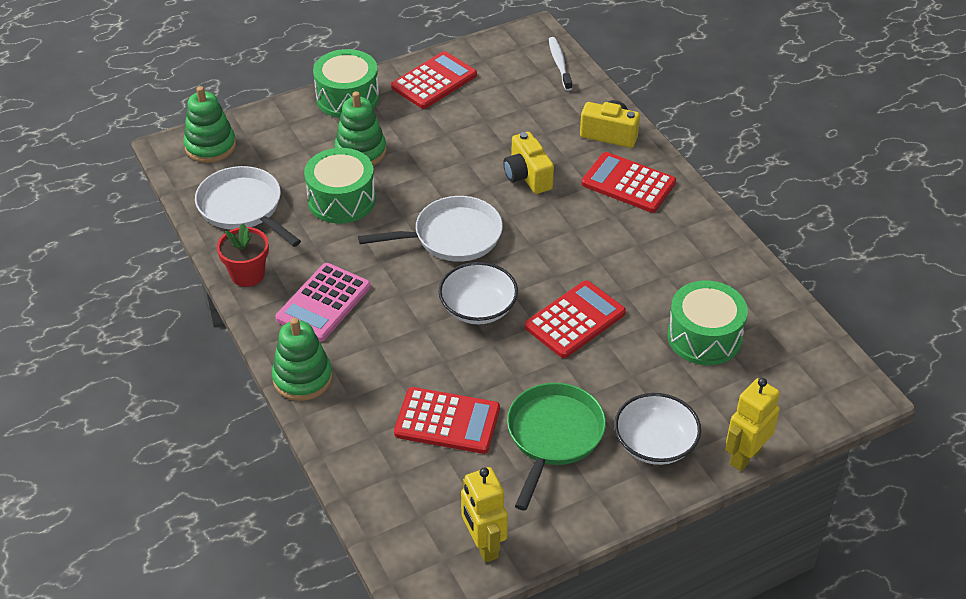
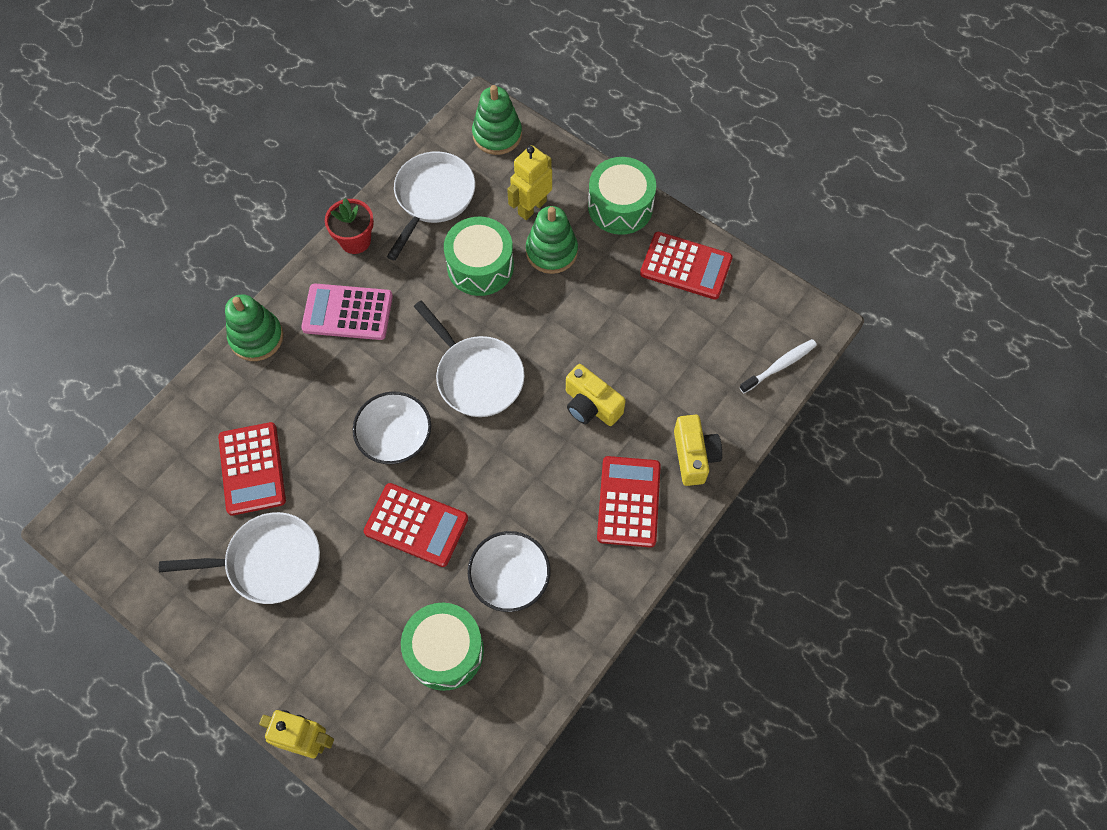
camera: 65 degrees right, 20 degrees up
yellow robot [461,467,508,563] -> yellow robot moved to [507,145,552,220]
yellow camera [503,132,554,194] -> yellow camera turned 90 degrees counterclockwise [566,364,626,426]
green pan [507,383,606,511] -> white pan [159,512,320,604]
white bowl [614,393,701,465] -> white bowl moved to [468,531,550,612]

